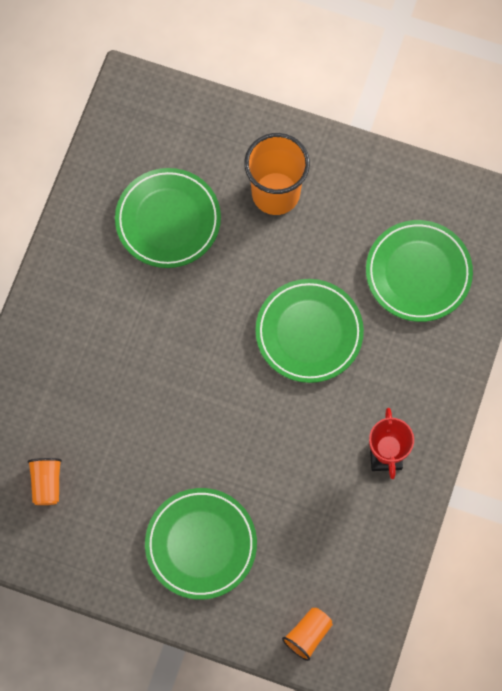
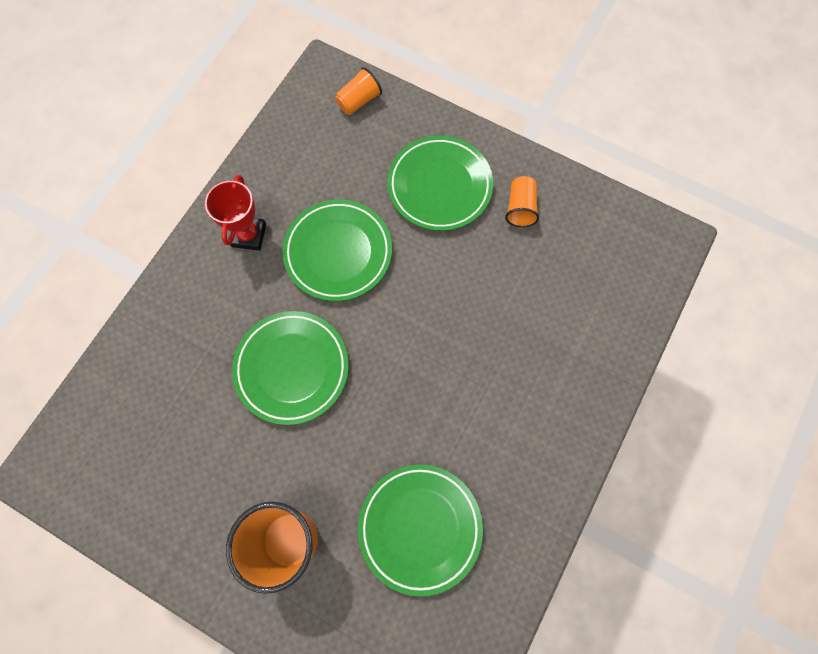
camera: 170 degrees left, 0 degrees up
orange cup [28,458,62,505] -> orange cup moved to [505,176,539,227]
green plate [366,220,473,322] -> green plate moved to [282,199,392,301]

